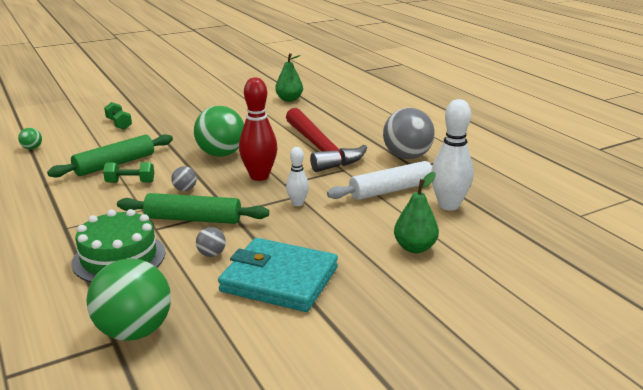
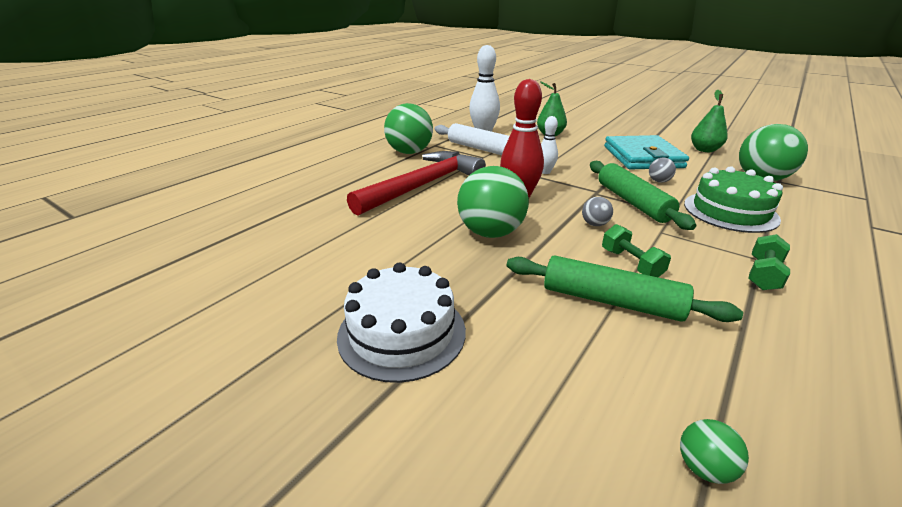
camera: 115 degrees left, 5 degrees up
green dumbbell [104,102,132,130] -> green dumbbell moved to [749,234,790,290]
green pear [275,53,303,102] -> green pear moved to [691,90,728,152]
grey ball [383,108,435,159] -> green ball [384,103,433,154]
none -> white cake [337,262,466,383]

